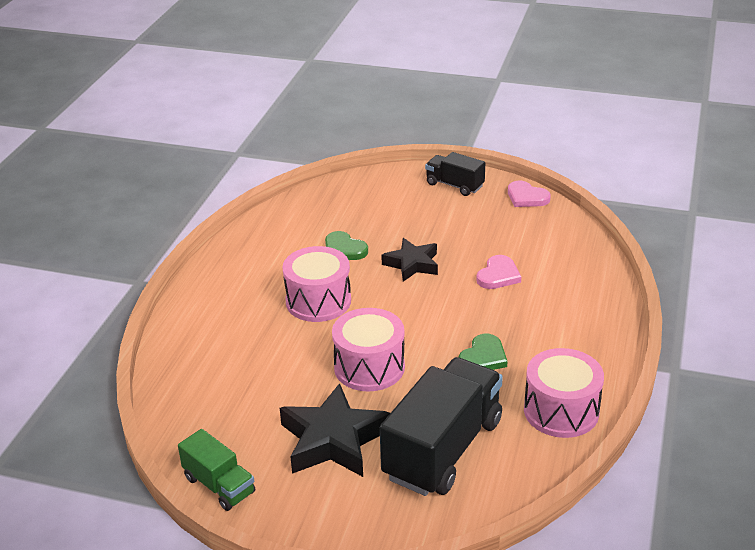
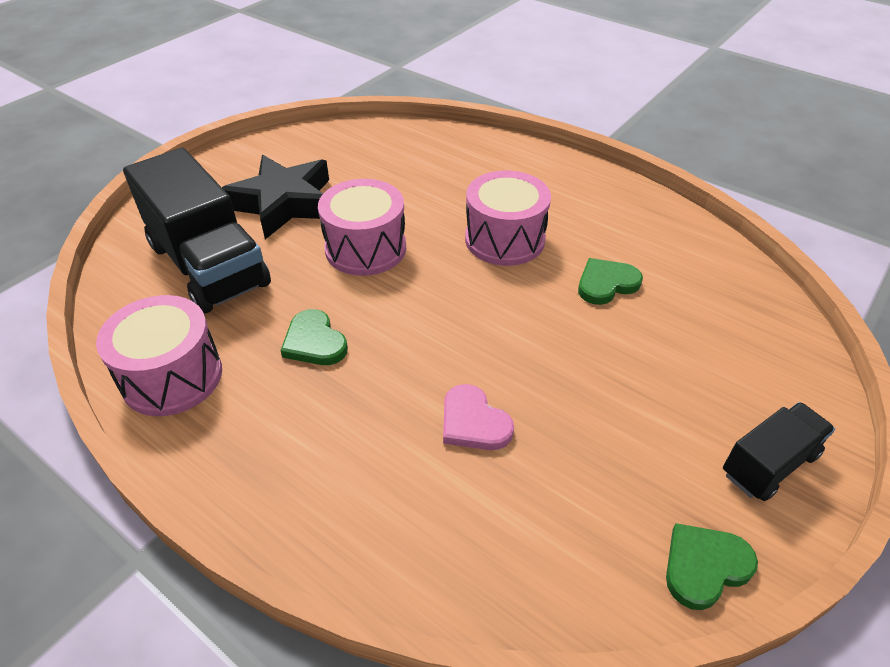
camera: 110 degrees right, 10 degrees up
green truck [178,429,255,511] -> none
black star [381,238,438,282] -> none
pink heart [508,181,551,207] -> green heart [666,523,758,610]

